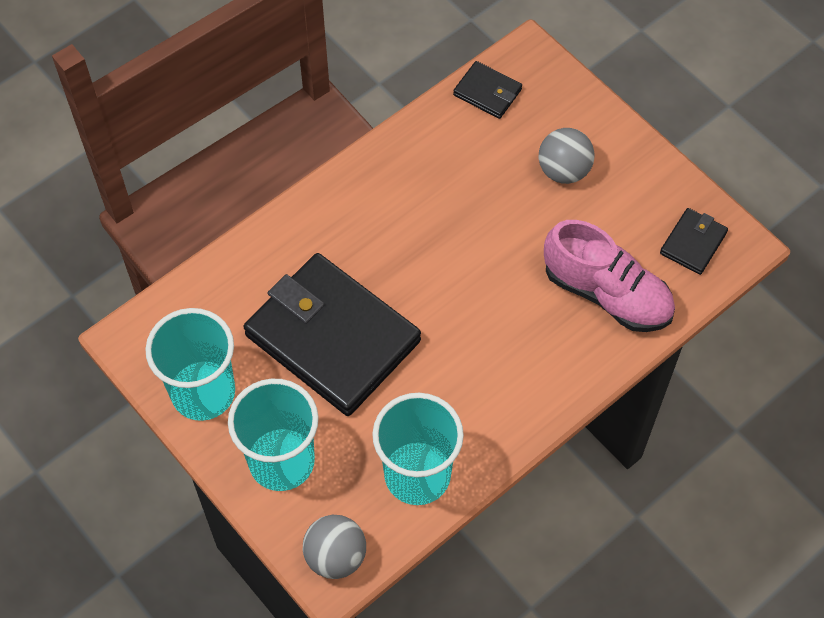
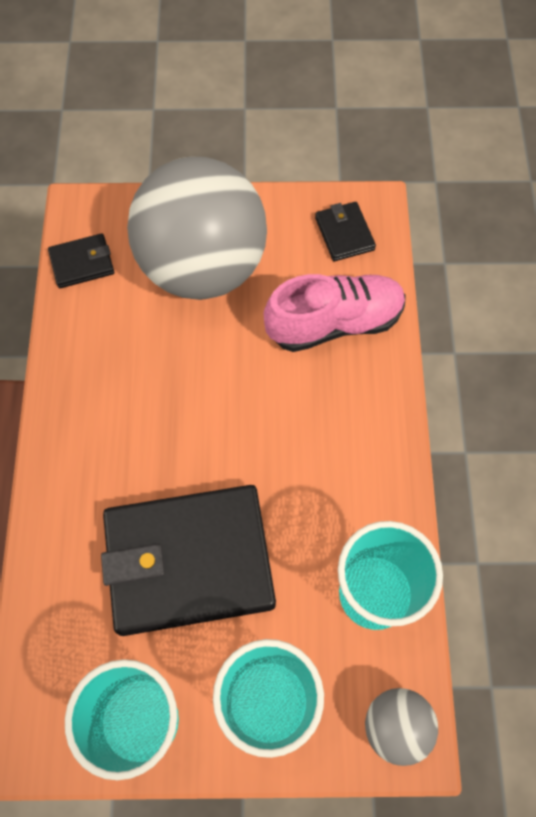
camera: 50 degrees left, 5 degrees up
grey ball [539,128,594,184] -> grey ball [127,157,267,300], size x2.34

